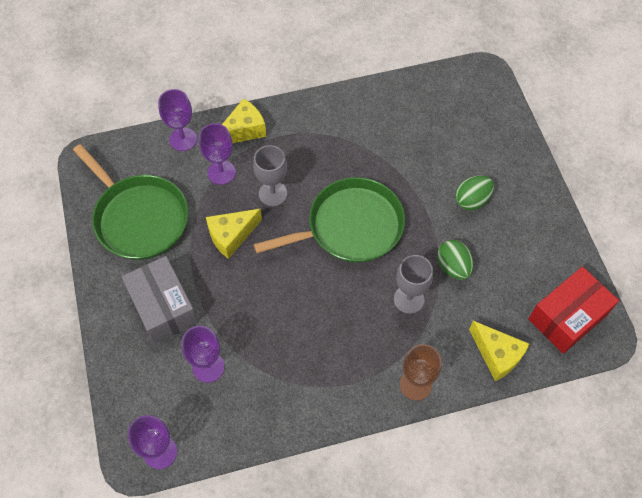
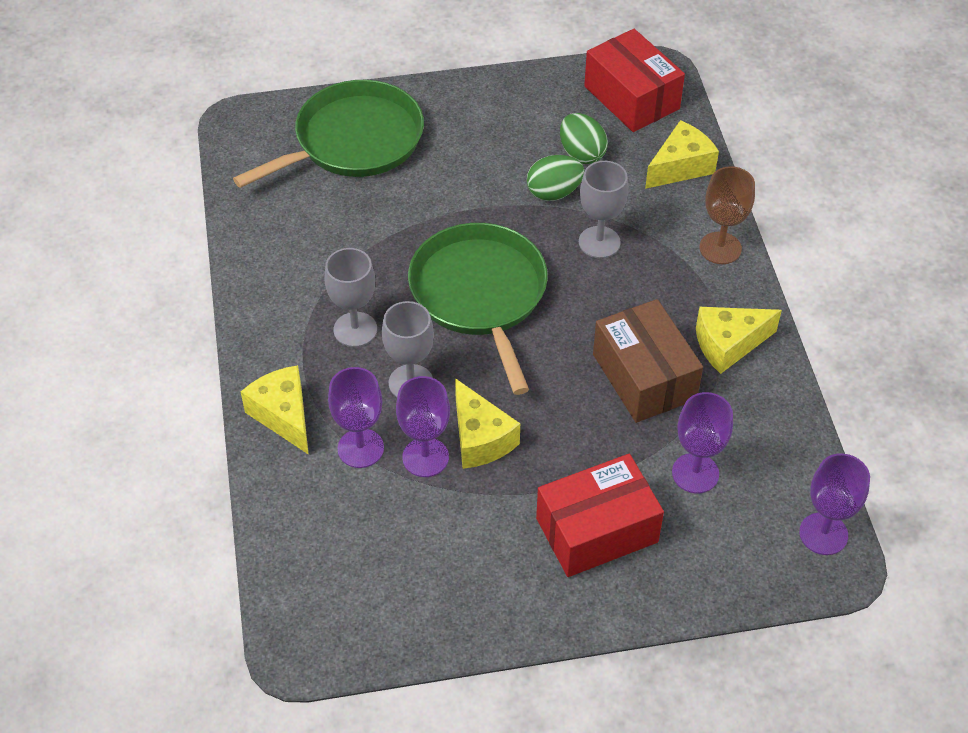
camera: 85 degrees left, 10 degrees down
green pan [73,144,189,260] -> green pan moved to [233,80,424,188]
grey box [122,256,198,344] -> red box [536,454,664,577]
purple goblet [158,89,197,151] -> purple goblet moved to [396,376,450,477]
green egg [455,175,494,210] -> green egg moved to [560,113,608,164]
none -> grey goblet [324,248,377,347]
none -> brown box [593,299,703,423]
none -> yellow cheese [696,307,782,374]

